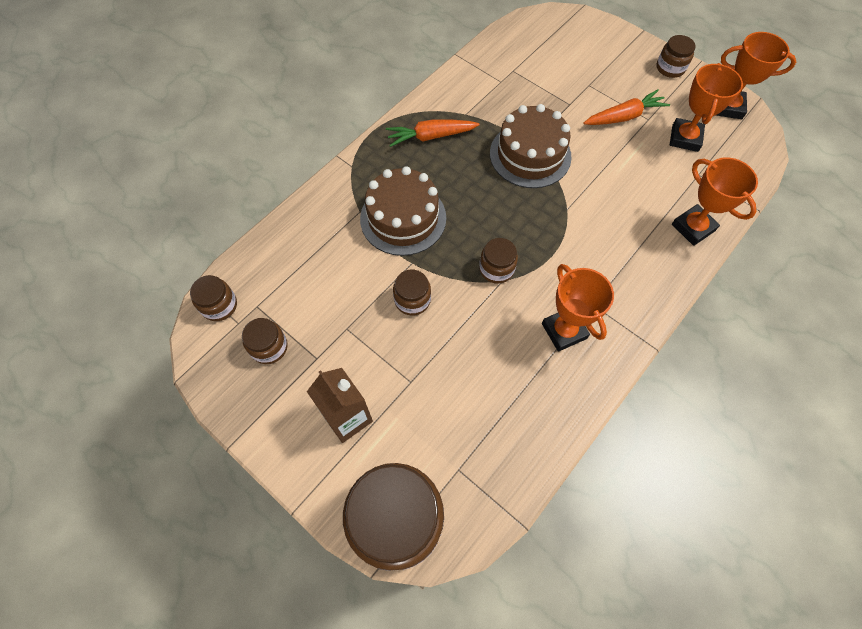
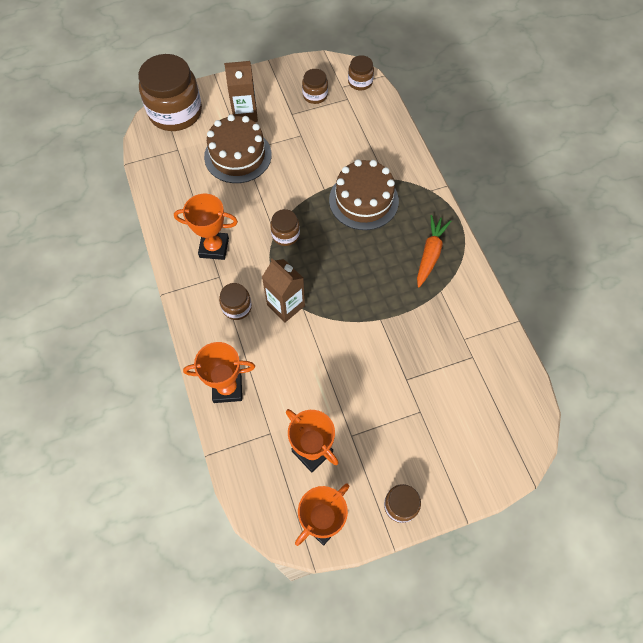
camera: 120 degrees right, 0 degrees up
brown jar [393,270,431,316] -> brown jar moved to [219,283,252,320]
brown cake [490,104,572,188] -> brown cake moved to [204,114,272,183]
orange carrot [583,89,670,125] -> none
none -> brown carton [262,258,305,322]

